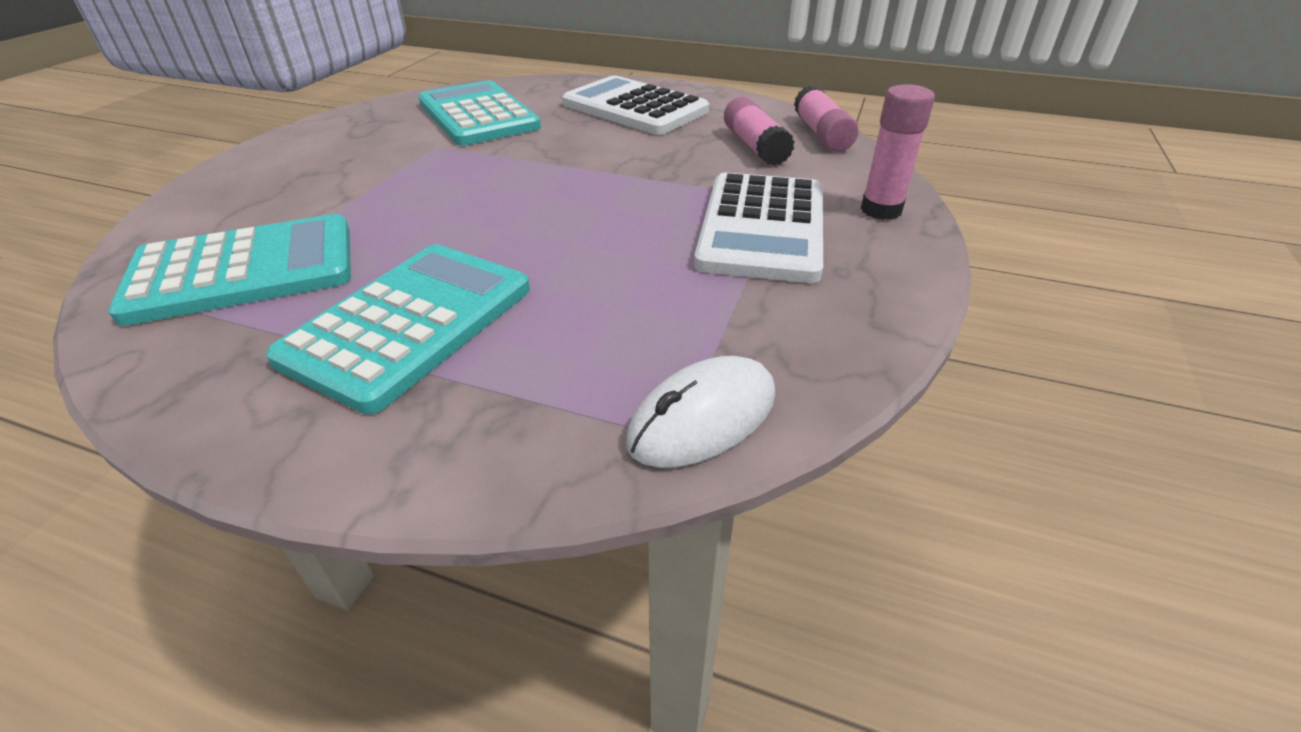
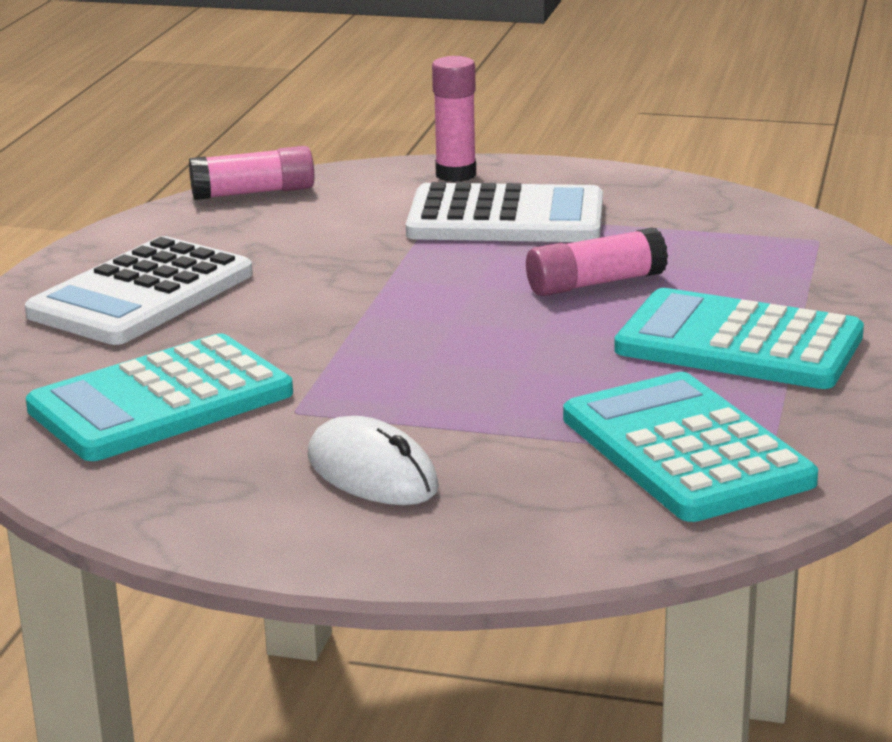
camera: 95 degrees left, 15 degrees down
white mouse [626,356,775,468] -> white mouse moved to [308,416,439,505]
pink glue stick [724,96,794,166] -> pink glue stick moved to [526,228,668,296]

